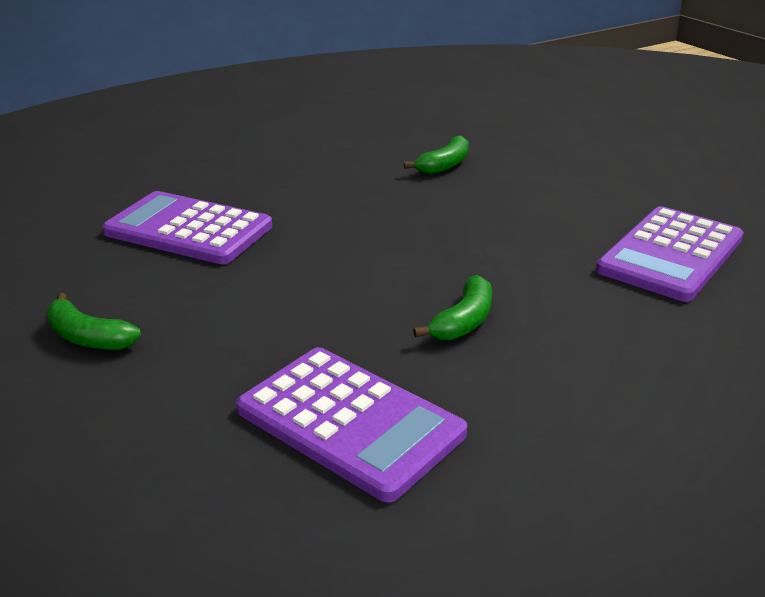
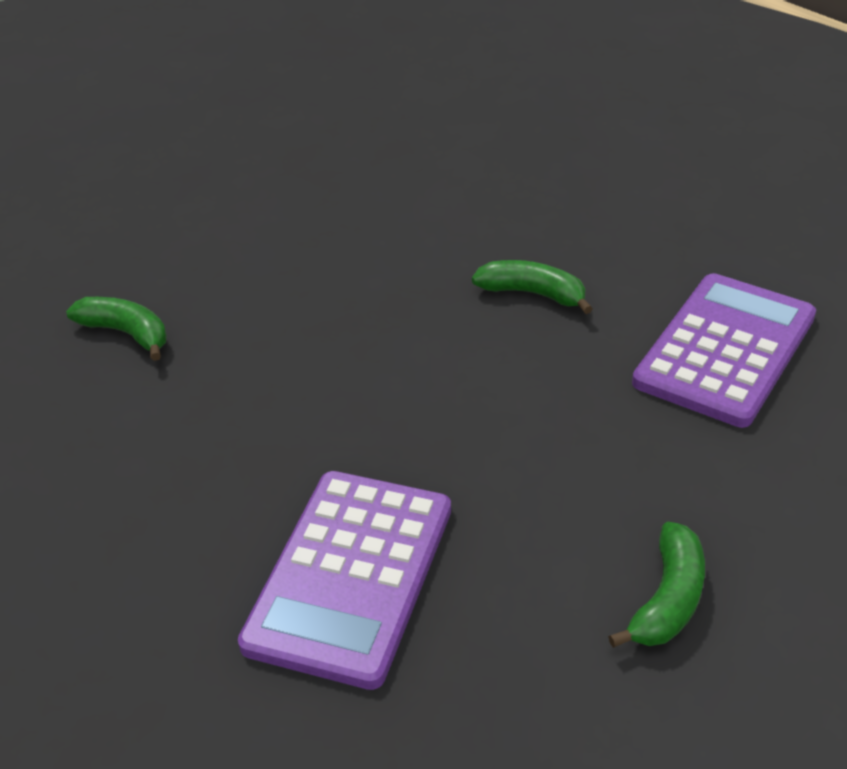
camera: 95 degrees left, 10 degrees up
purple calculator [596,206,744,302] -> none

